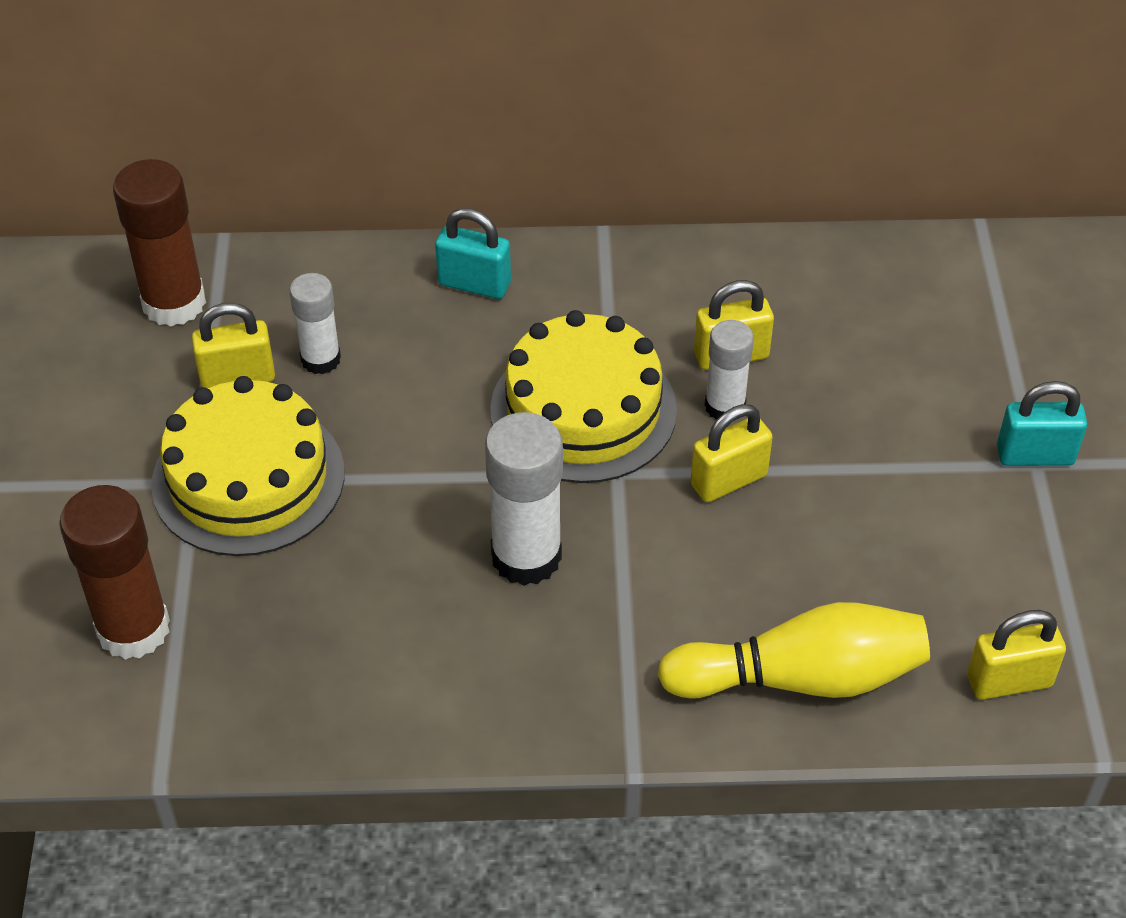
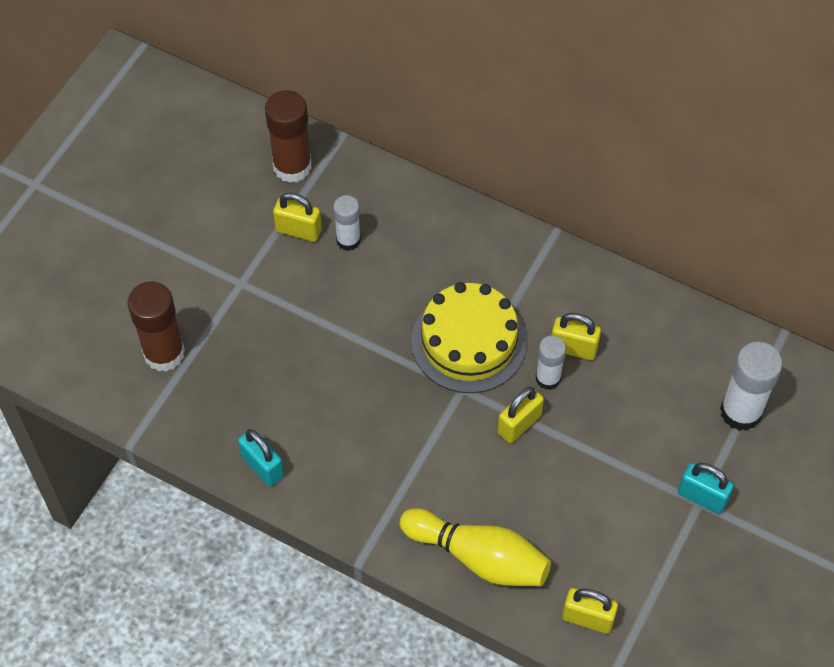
camera: 30 degrees right, 10 degrees up
yellow cake [151,376,345,556] -> none
turquoise padlock [435,208,511,299] -> turquoise padlock moved to [238,429,284,487]
white glue stick [485,412,563,586] -> white glue stick moved to [720,342,783,431]
yellow padlock [690,404,773,502] -> yellow padlock turned 45 degrees counterclockwise [497,387,544,443]

